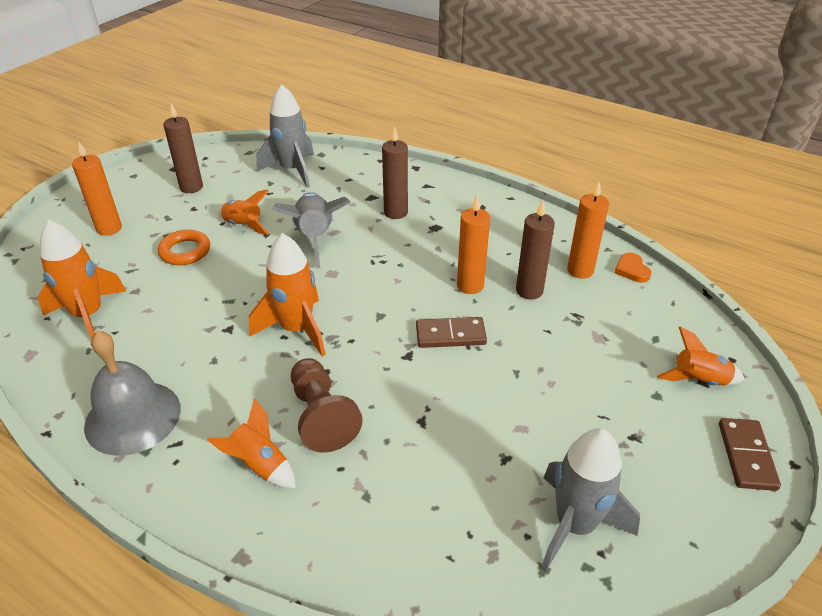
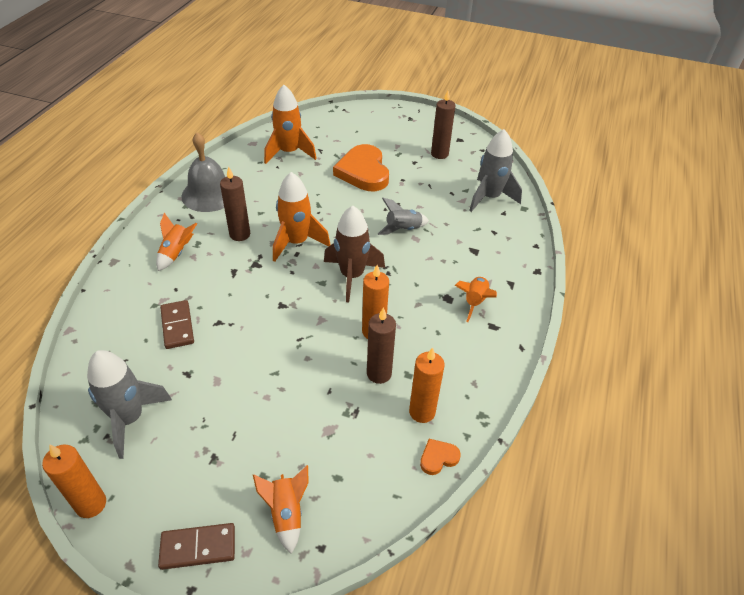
camera: 75 degrees right, 5 degrees up
orange candle [72,141,122,236] -> orange candle moved to [42,445,106,518]
orange ring [158,230,210,265] -> orange heart [333,144,389,191]
orange rocket [218,189,269,235] -> orange rocket moved to [455,277,497,322]
grey rocket [272,192,351,268] -> grey rocket [378,198,429,235], size x0.63
brown pawn [291,358,363,453] -> none
brown candle [382,126,408,219] -> brown candle moved to [220,166,250,241]
brown domino [416,317,487,348] -> brown domino moved to [160,300,194,349]
none -> brown rocket [324,205,385,303]

